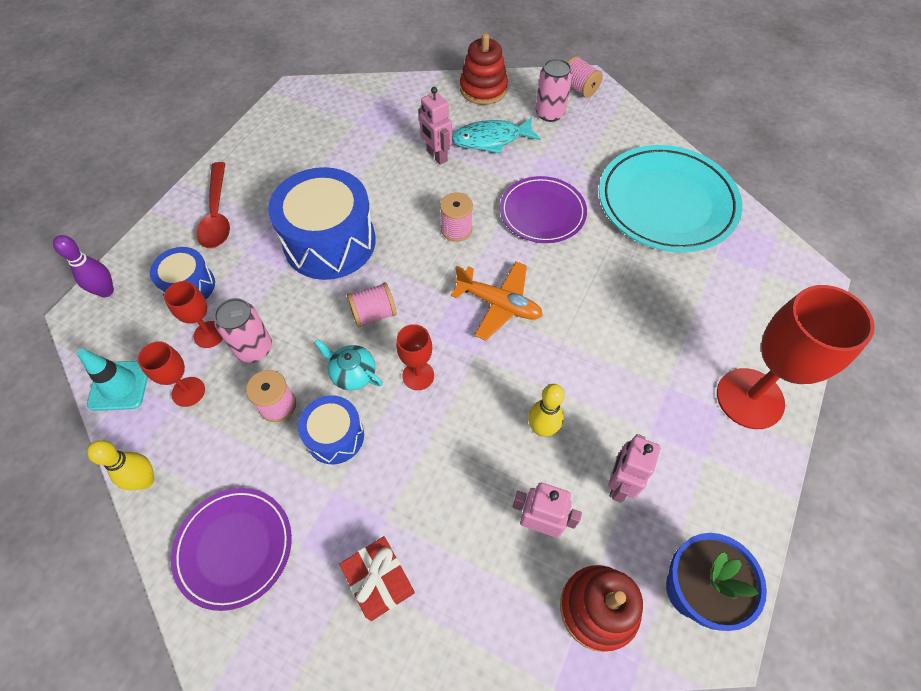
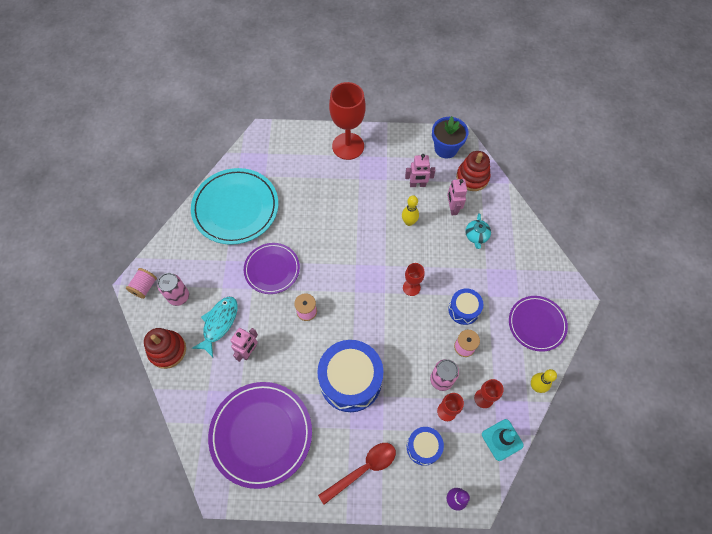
camera: 115 degrees left, 5 degrees up
turquoise teapot [314,339,383,390] -> turquoise teapot moved to [465,213,491,249]
red gift [339,536,415,621] -> none
pink spool [347,282,397,327] -> none
orange plane [451,261,543,341] -> none
turquoise fish [452,117,541,154] -> turquoise fish turned 120 degrees counterclockwise [192,297,237,357]
none -> purple plate [208,382,312,489]

